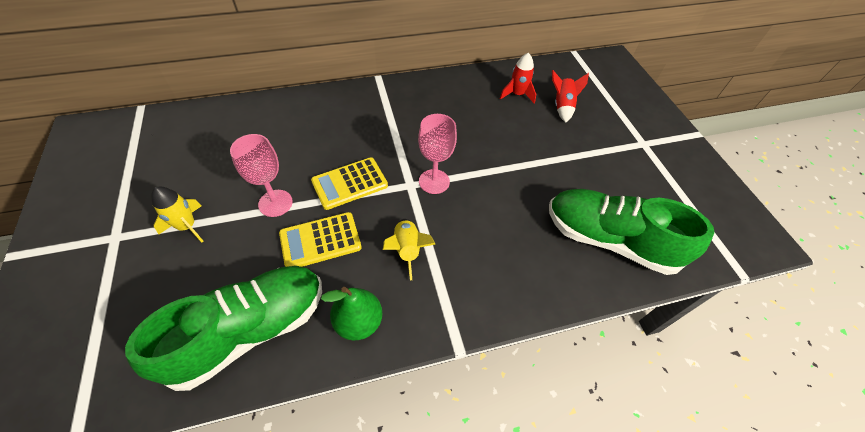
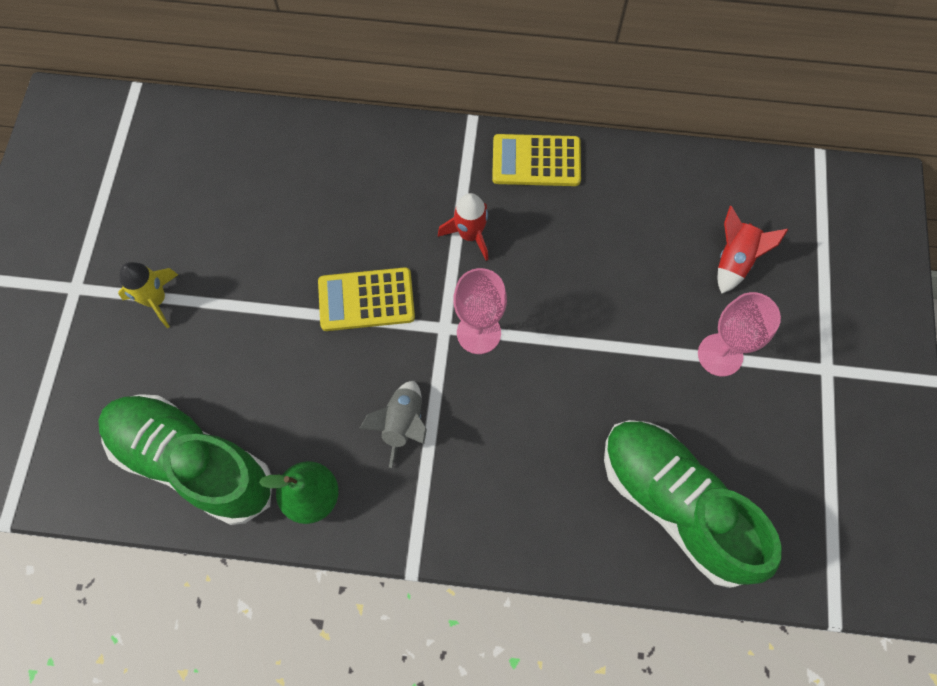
camera: 25 degrees right, 15 degrees up
green shoe [125,266,322,391] -> green shoe turned 135 degrees counterclockwise [98,394,272,525]
pink goblet [230,134,293,217] -> pink goblet moved to [698,292,781,376]
yellow calculator [279,212,362,267] -> yellow calculator moved to [492,134,581,186]
yellow rocket [383,219,435,280] -> grey rocket [359,381,427,468]
red rocket [500,53,536,104] -> red rocket moved to [438,193,488,261]

